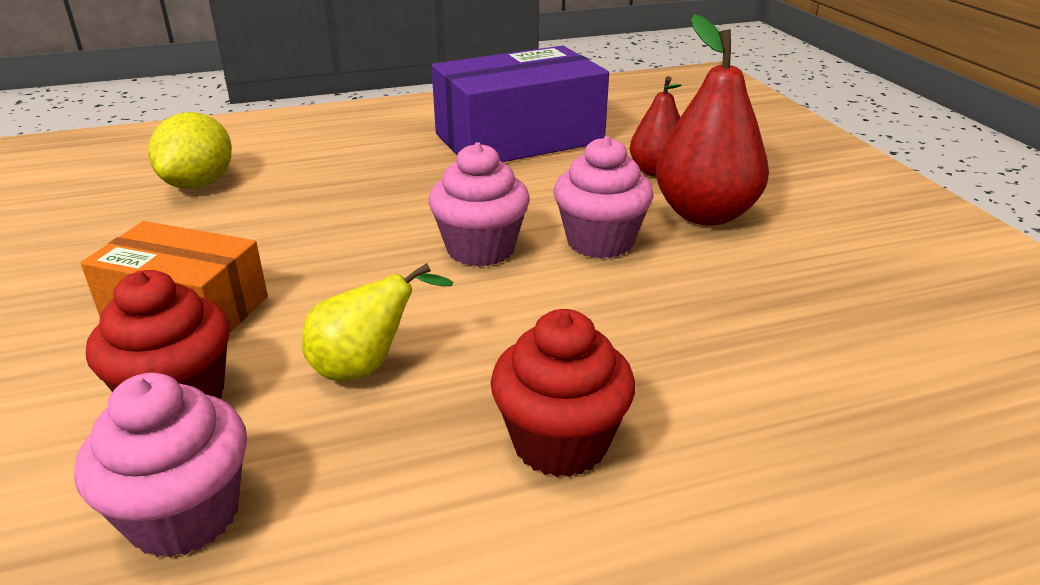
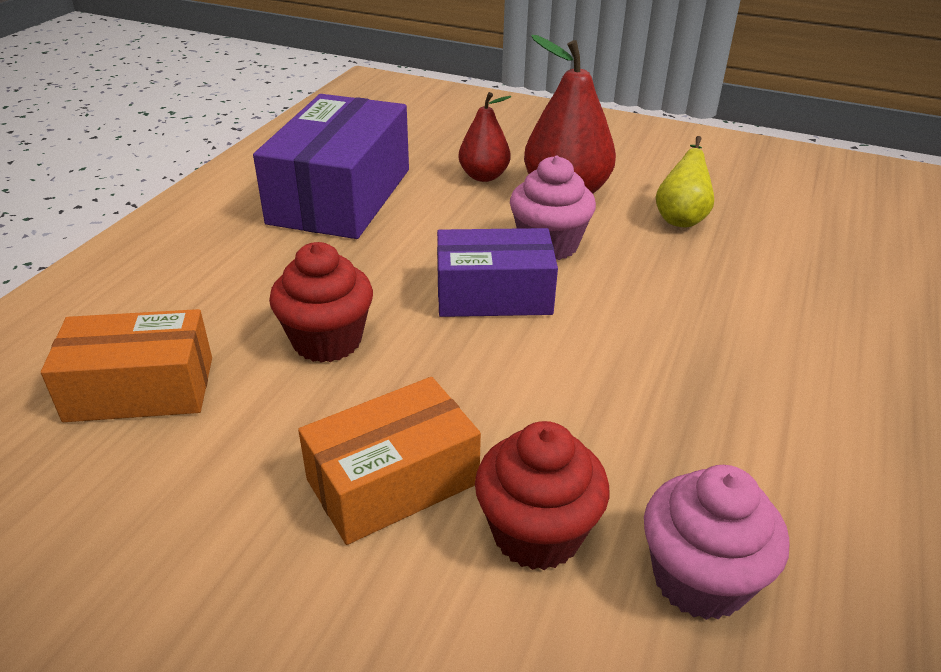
camera: 50 degrees left, 5 degrees up
yellow lemon [148,112,232,189] -> orange box [41,309,212,422]
yellow pear [302,263,454,381] -> yellow pear moved to [656,136,714,227]
pink cupcake [429,142,530,267] -> purple box [437,228,558,317]
red cupcake [491,309,635,477] -> red cupcake moved to [269,242,373,363]

